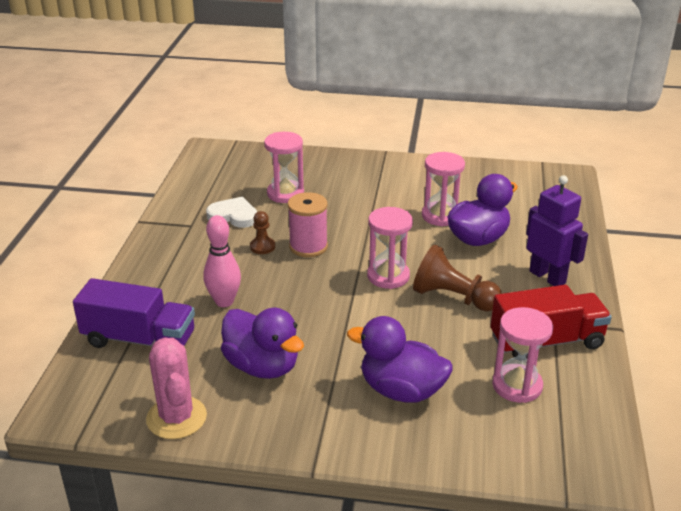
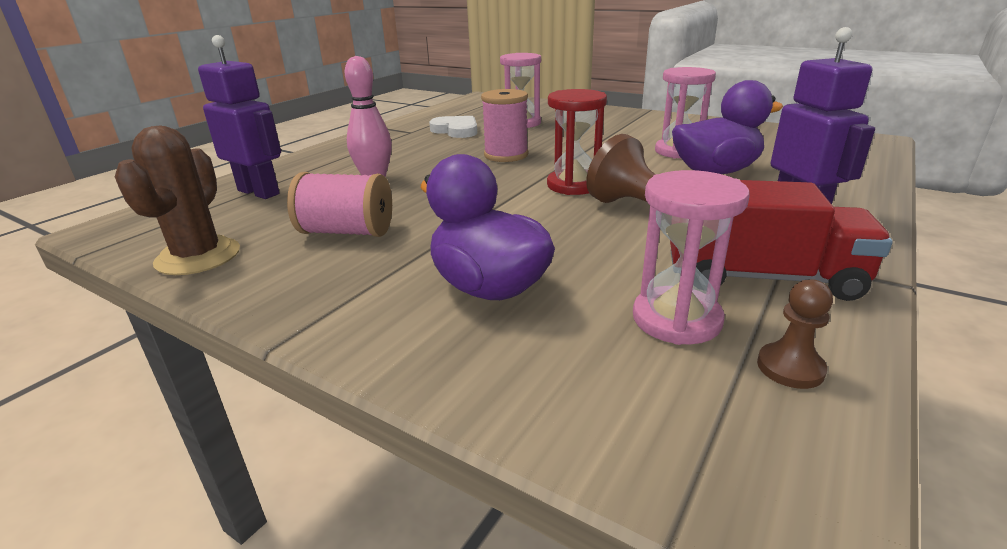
camera: 25 degrees right, 5 degrees down
purple truck [73,278,195,348] -> purple robot [198,35,281,199]
pink cactus [146,338,207,439] -> brown cactus [115,125,240,275]
purple duck [221,308,304,379] -> pink spool [287,172,392,237]
brown pawn [250,211,275,254] -> brown pawn moved to [757,279,833,389]
pink hourglass [367,207,413,289] -> red hourglass [547,89,607,195]

